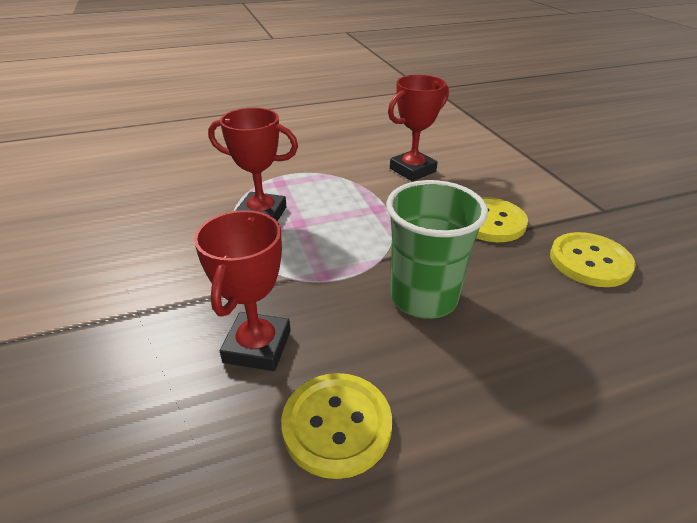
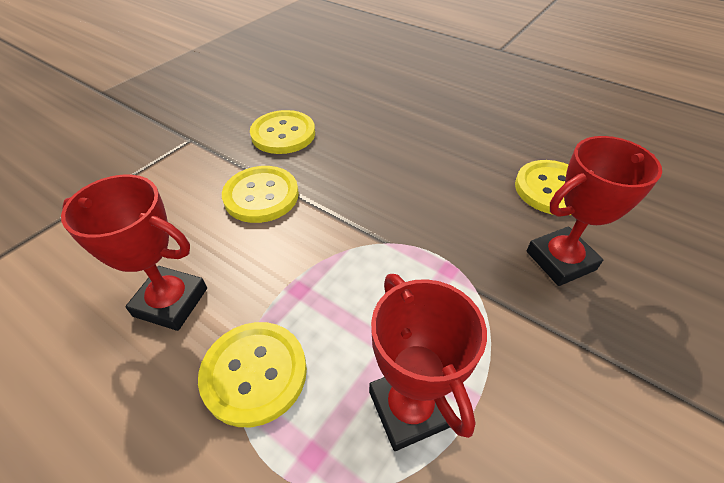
camera: 125 degrees left, 10 degrees up
green cup [386,180,488,319] -> none
none -> yellow button [198,322,307,427]

